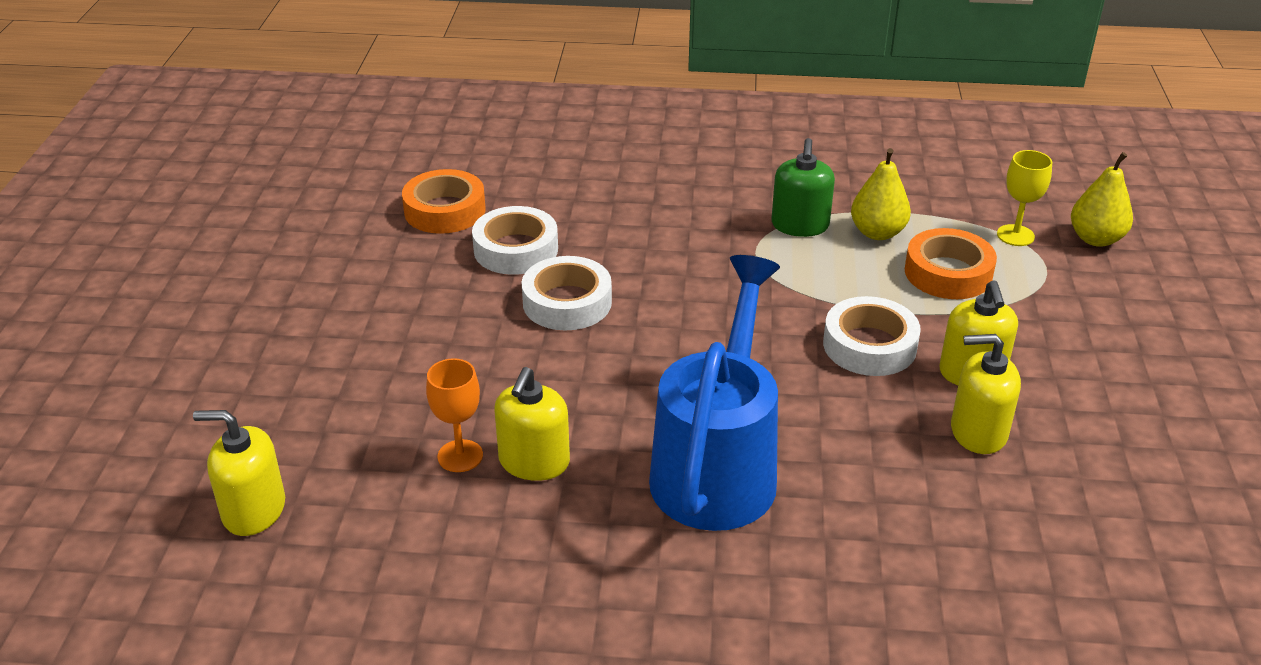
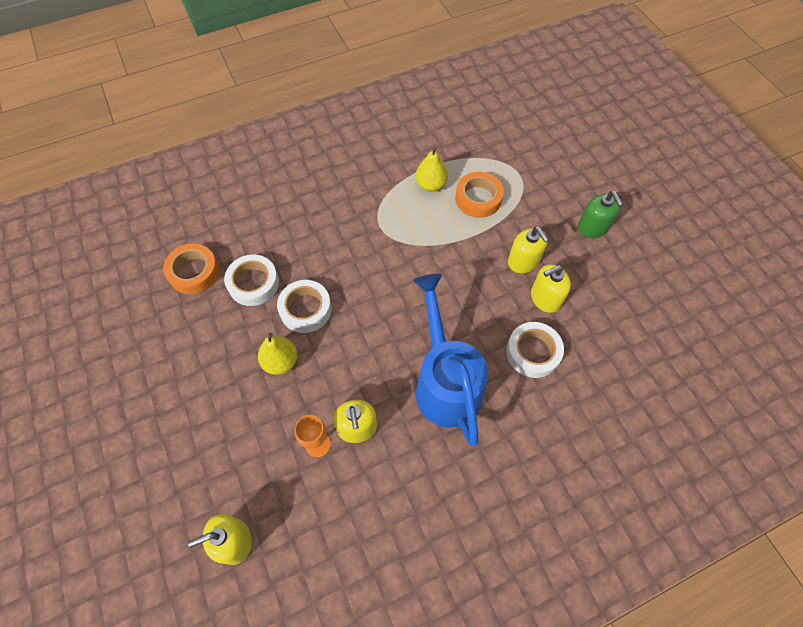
camera: 30 degrees left, 25 degrees up
green soap dispenser [771,138,835,237] -> green soap dispenser moved to [578,191,623,238]
white tape [823,296,921,376] -> white tape moved to [506,322,564,378]
yellow goblet [997,150,1052,246] -> none
yellow pear [1071,152,1133,247] -> yellow pear moved to [258,333,297,375]

